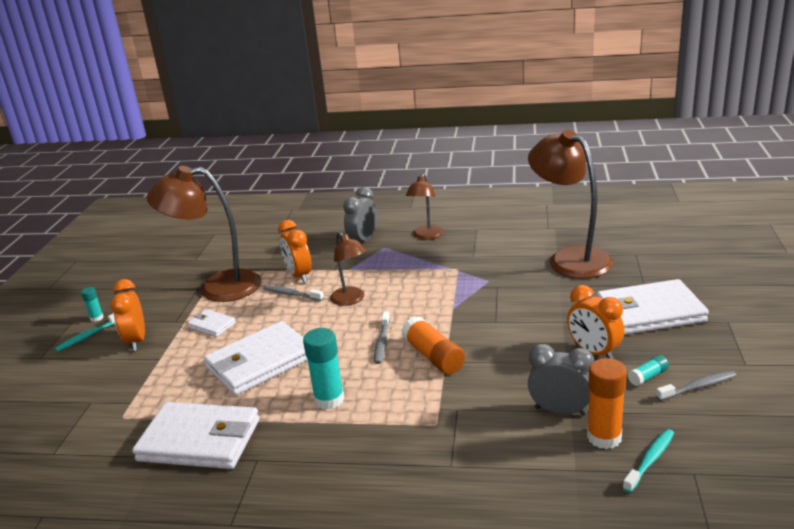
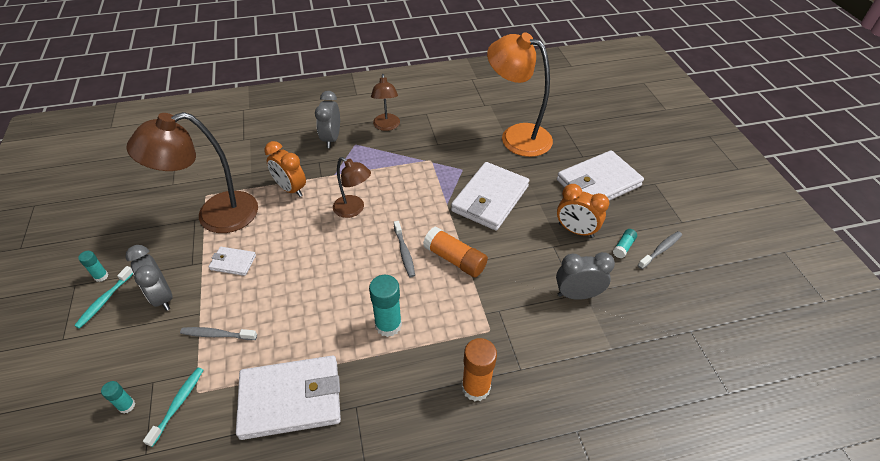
camera: 25 degrees left, 20 degrees up
orange clock [110,279,145,351] -> grey clock [125,245,172,311]
white wallet [204,321,308,395] -> white wallet moved to [451,162,529,231]
grey toothbrush [263,285,324,301] -> grey toothbrush moved to [180,327,257,340]
brown lamp [528,129,613,279] -> orange lamp [487,32,553,157]
orange glue stick [587,358,627,449] -> orange glue stick moved to [462,338,497,401]
turquoise toothbrush [623,429,674,493] -> turquoise toothbrush moved to [143,368,203,447]
none -> turquoise glue stick [101,381,135,414]

